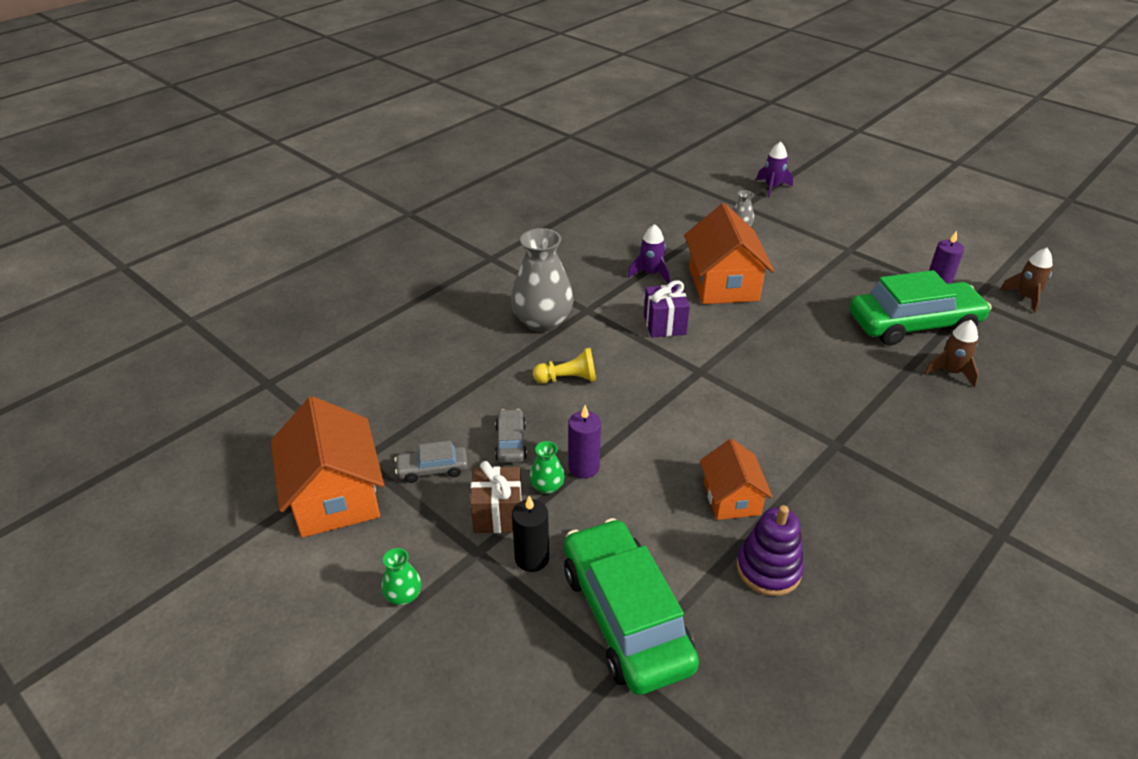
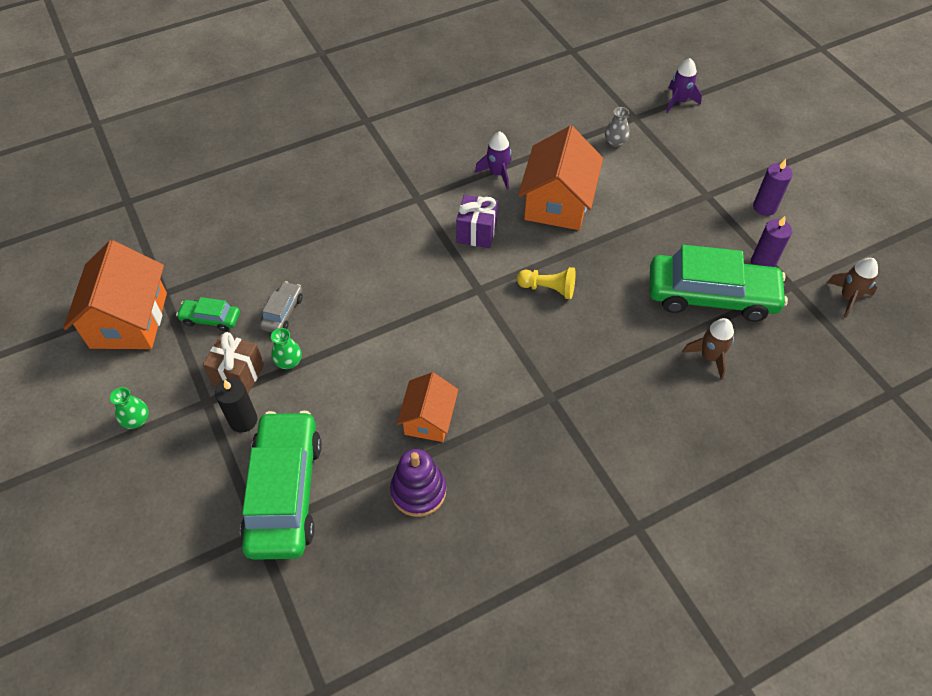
camera: 20 degrees right, 15 degrees up
grey car [394,441,468,483] -> green car [176,297,240,331]
grey vase [511,228,574,332] -> none
yellow pawn [533,348,596,384] -> yellow pawn moved to [517,267,575,299]
purple candle [569,405,601,478] -> purple candle moved to [753,159,793,216]

